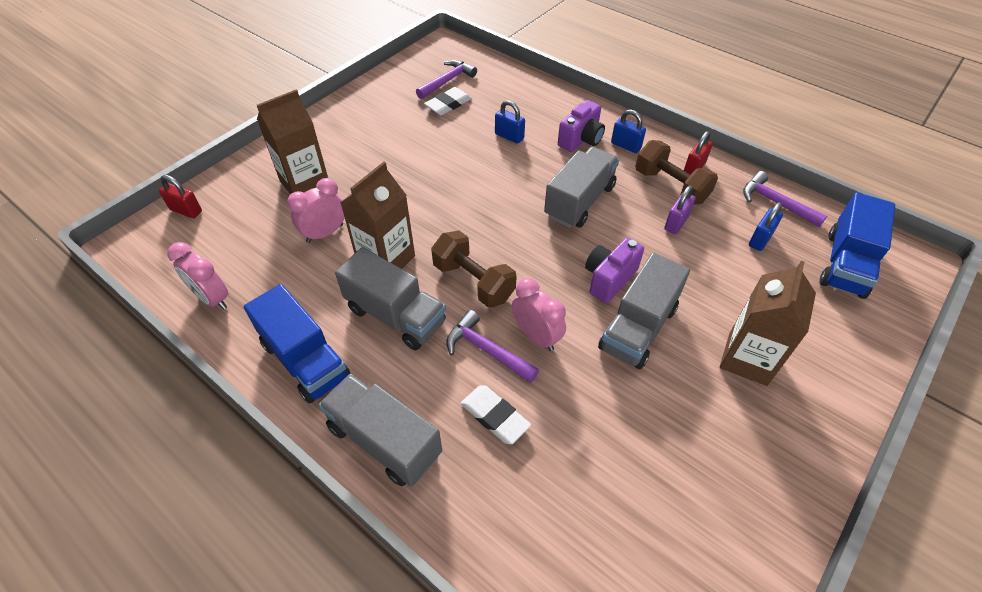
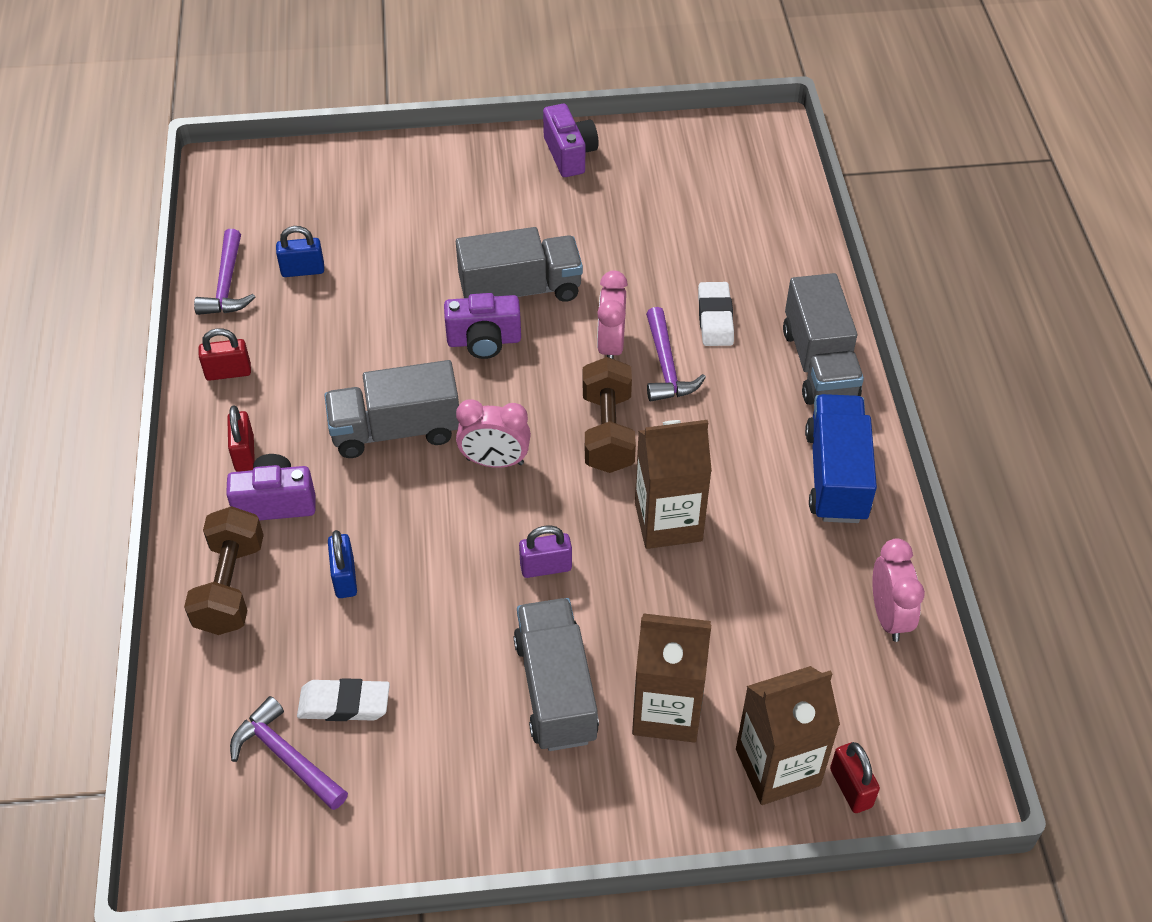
camera: 135 degrees left, 0 degrees up
pink clock [288,178,345,243] -> pink clock moved to [456,399,531,468]
grey truck [335,247,446,350] -> grey truck moved to [514,598,599,751]
purple hammer [416,60,477,99] -> purple hammer turned 45 degrees clockwise [230,696,348,810]
blue padlock [611,109,646,153] -> red padlock [227,405,255,472]
brown dumbbell [635,140,718,205] -> brown dumbbell moved to [184,506,264,635]
purple padlock [664,186,696,234] -> purple padlock moved to [519,525,572,578]
brown carton [720,261,816,386] -> brown carton moved to [736,666,840,805]
blue truck [820,192,895,299] -> none
none -> purple camera [543,104,599,177]

